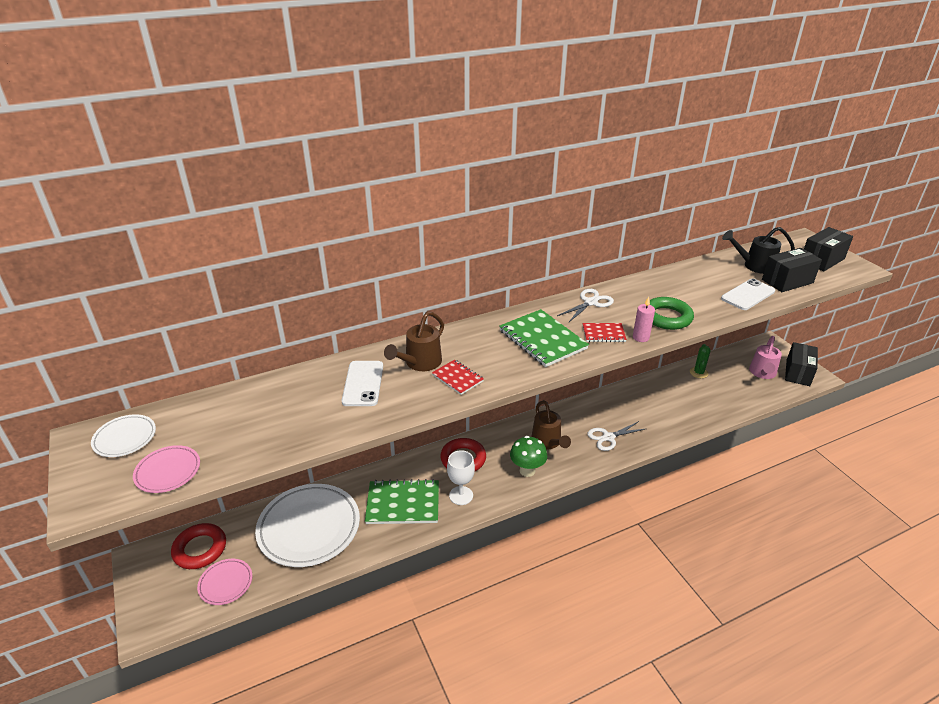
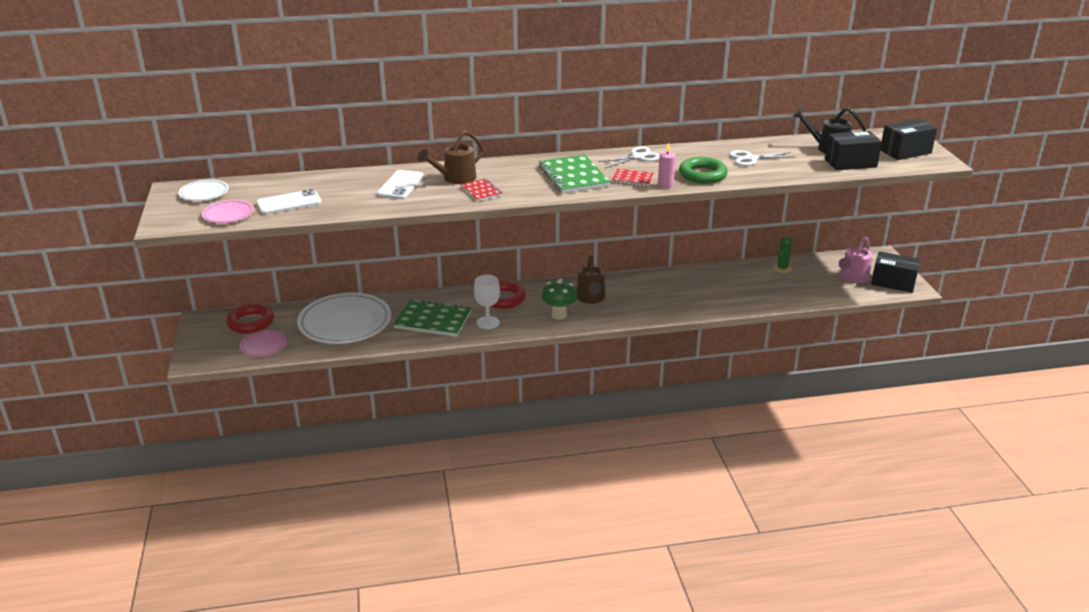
camera: 15 degrees right, 5 degrees down
white scissors [587,421,645,451] -> white scissors moved to [729,150,795,166]
white phone [721,279,775,310] -> white phone moved to [256,189,322,215]
black box [785,342,818,386] -> black box turned 75 degrees clockwise [871,251,920,293]

